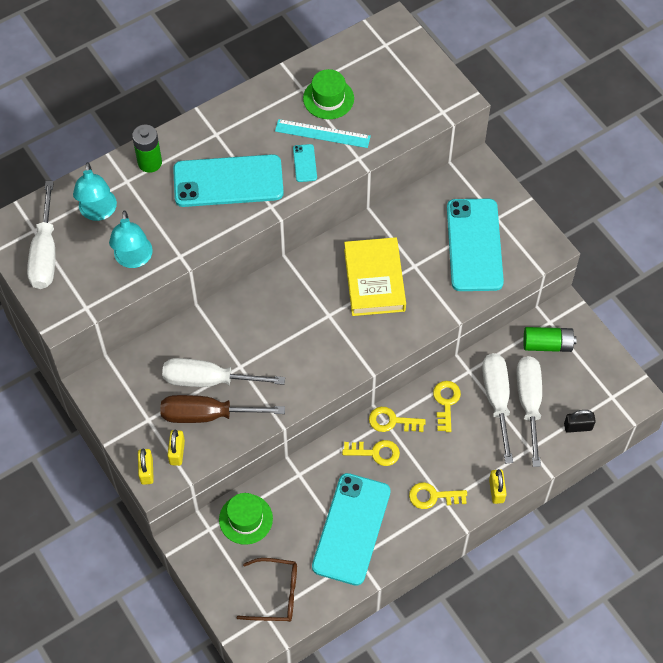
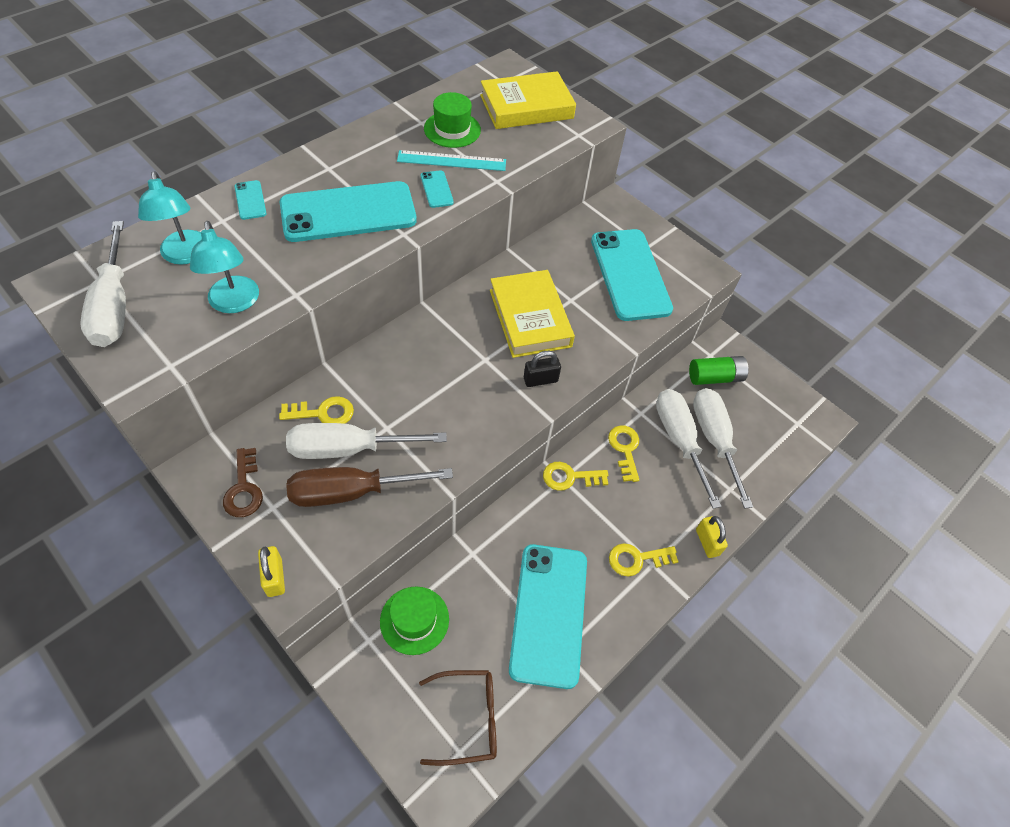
camera: 15 degrees left, 5 degrees down
green battery [132,125,162,173] -> turquoise phone [235,180,267,220]
yellow padlock [167,430,185,466] -> none
yellow key [342,440,400,466] -> yellow key moved to [279,396,354,424]
black padlock [564,410,596,433] -> black padlock moved to [524,351,561,387]
none -> brown key [223,448,263,517]
none -> yellow book [480,71,576,129]

